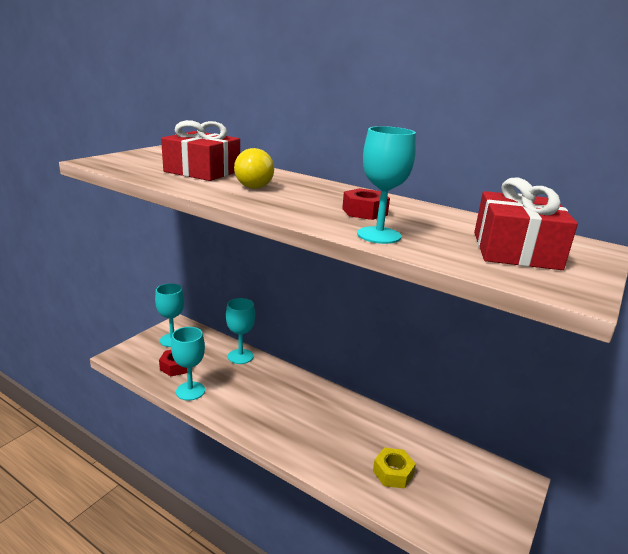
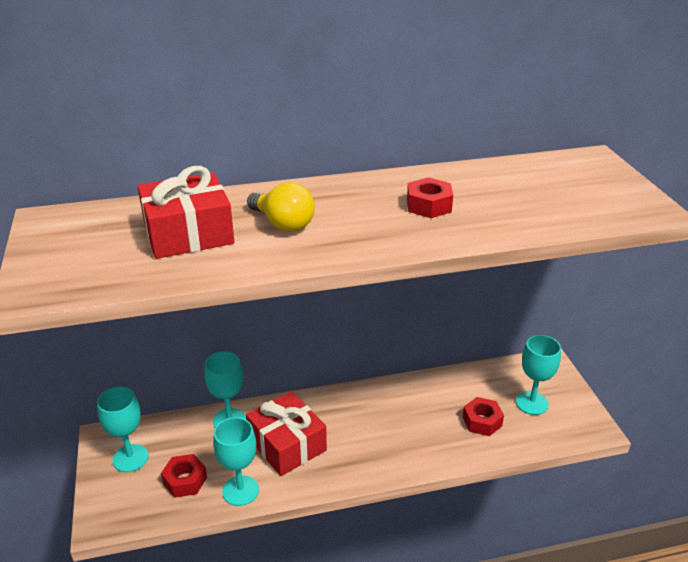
camera: 45 degrees left, 10 degrees up
turquoise goblet [357,126,416,244] -> turquoise goblet moved to [516,335,561,415]
yellow nut [373,448,416,488] -> red nut [463,397,504,436]
red gift [474,178,578,270] -> red gift moved to [246,391,327,476]

